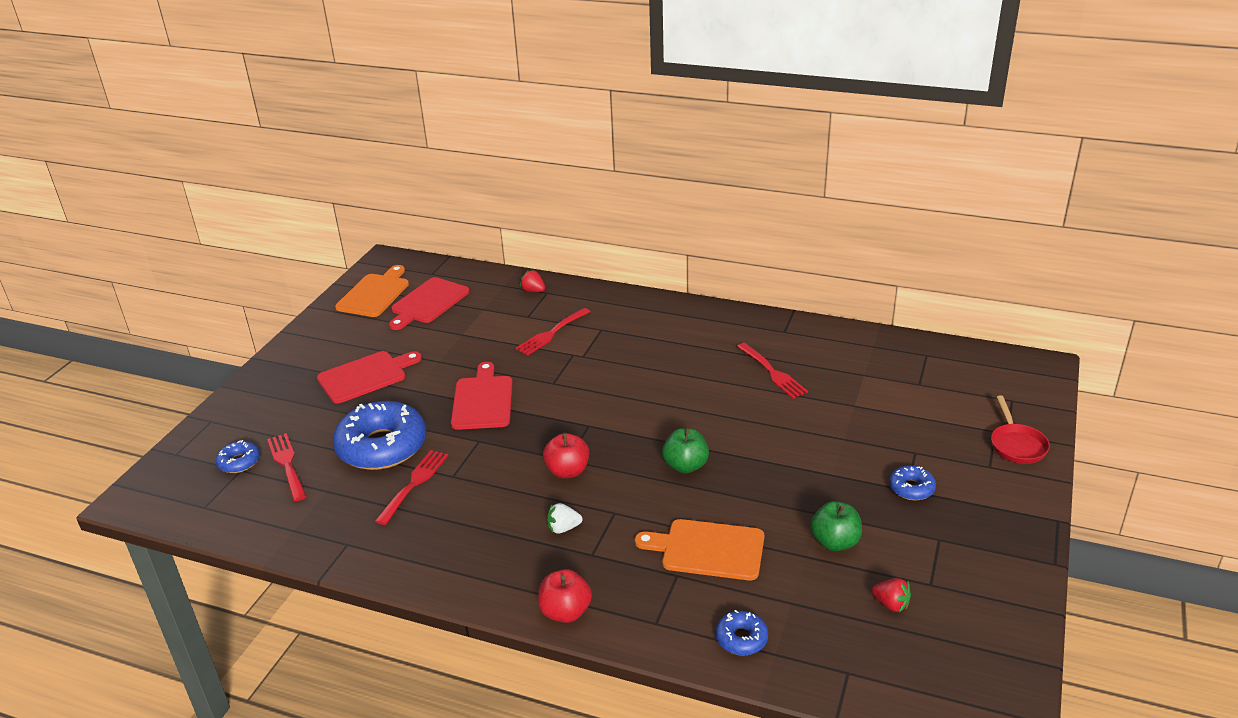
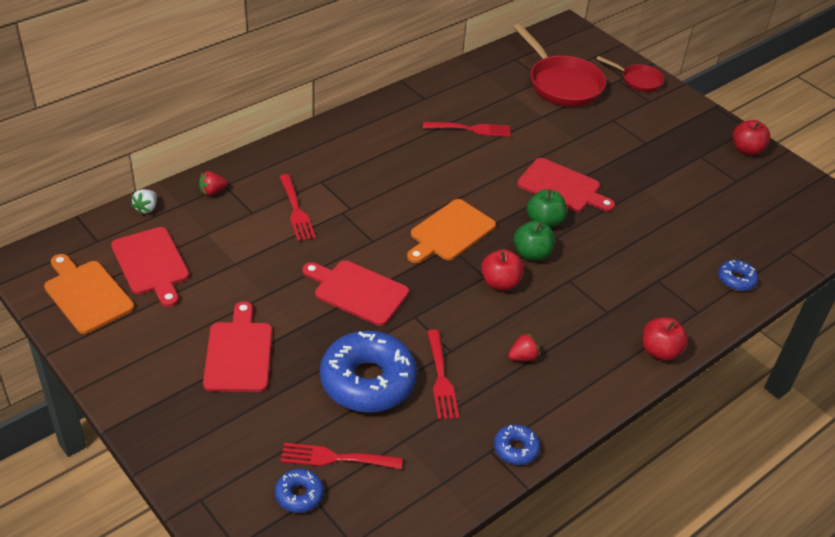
camera: 65 degrees left, 10 degrees up
red fork [375,450,448,525] -> red fork turned 150 degrees counterclockwise [427,330,459,420]
white strawberry [547,503,582,534] -> white strawberry moved to [131,189,157,215]
orange cutting board [635,519,764,581] -> orange cutting board moved to [407,199,496,263]
green apple [810,501,862,551] -> green apple moved to [514,221,555,261]
red strawberry [872,578,911,612] -> red strawberry moved to [508,332,540,361]
blue donut [889,465,936,500] -> blue donut moved to [494,424,540,465]
none -> red pan [513,24,606,107]
none -> red cutting board [517,158,615,212]
none -> red apple [733,120,771,155]

